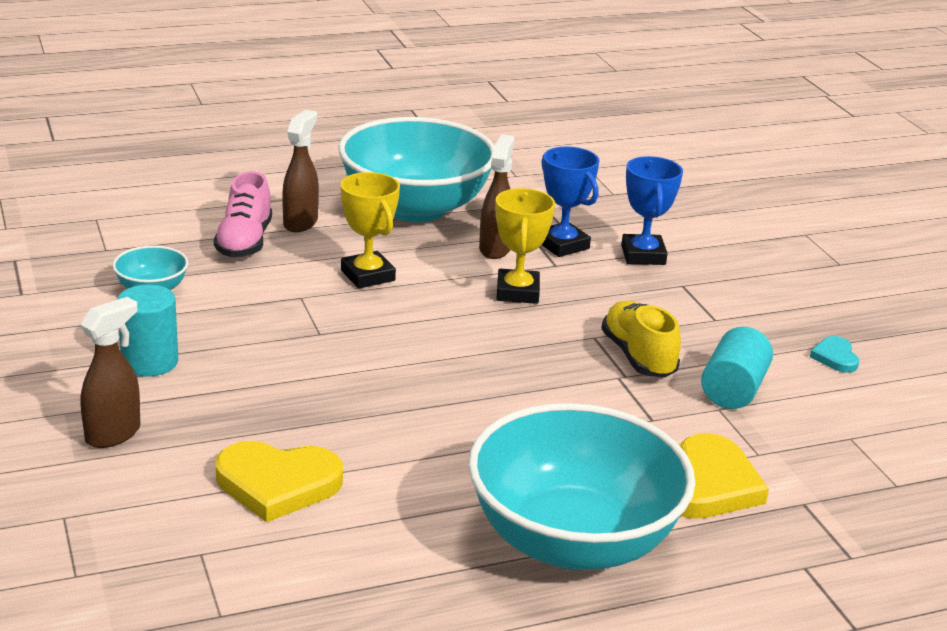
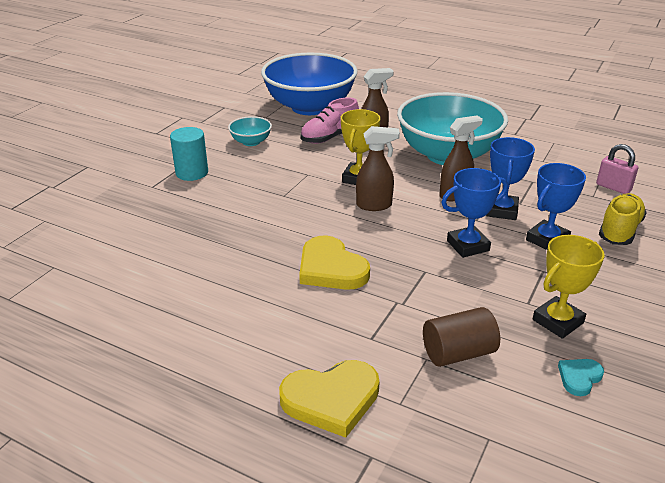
camera: 50 degrees right, 5 degrees up
brown spray bottle [80,297,140,448] -> brown spray bottle moved to [356,126,400,211]
yellow heart [216,441,343,522] -> yellow heart moved to [299,235,370,290]
turquoise bowl [468,403,695,570] -> none
yellow trophy [495,188,555,304] -> yellow trophy moved to [532,235,604,339]
yellow shoe [601,301,681,378] -> yellow shoe moved to [599,193,647,245]
turquoise cylinder [701,327,773,409] -> brown cylinder [423,307,500,367]
none -> blue bowl [261,53,358,115]
none -> blue trophy [441,168,508,258]
none -> pink padlock [596,144,638,194]

